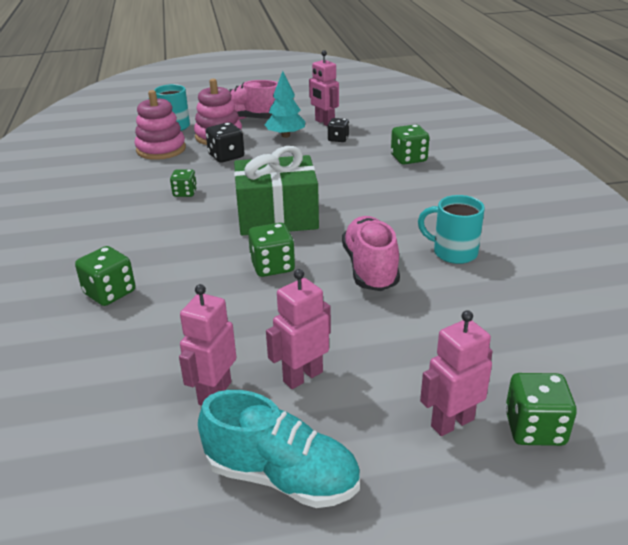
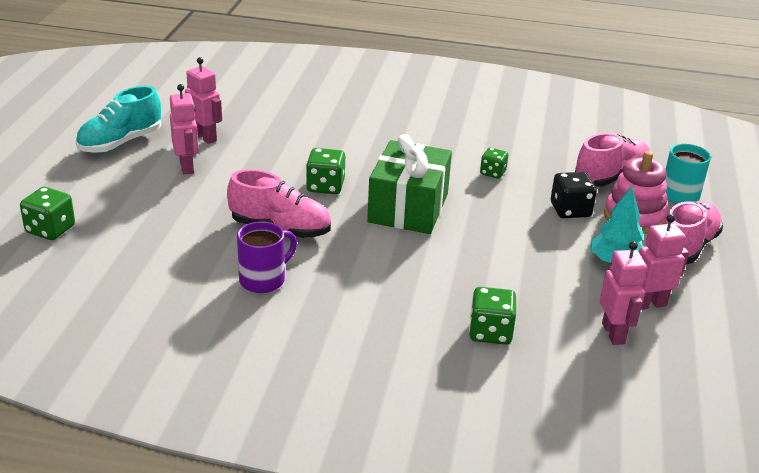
camera: 110 degrees right, 0 degrees up
green dice [75,246,136,306] -> none
pink stacking toy [135,90,186,160] -> pink shoe [575,133,650,187]
black dice [328,118,349,142] -> none
turquoise mug [418,195,485,264] -> purple mug [237,221,297,293]
pink robot [420,310,493,436] -> pink robot moved to [600,241,647,345]

